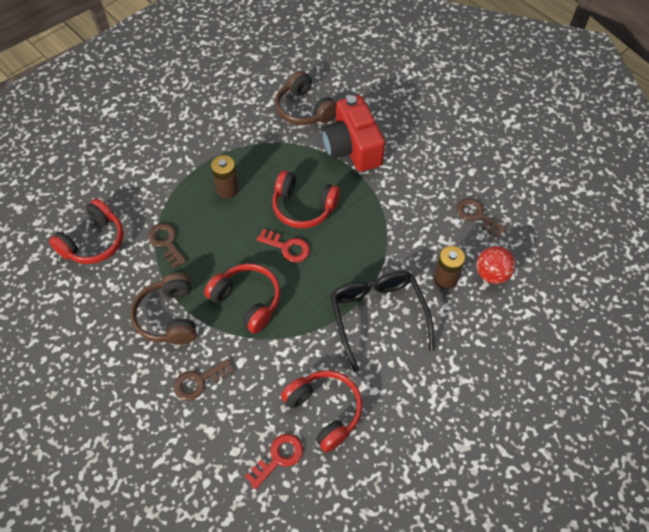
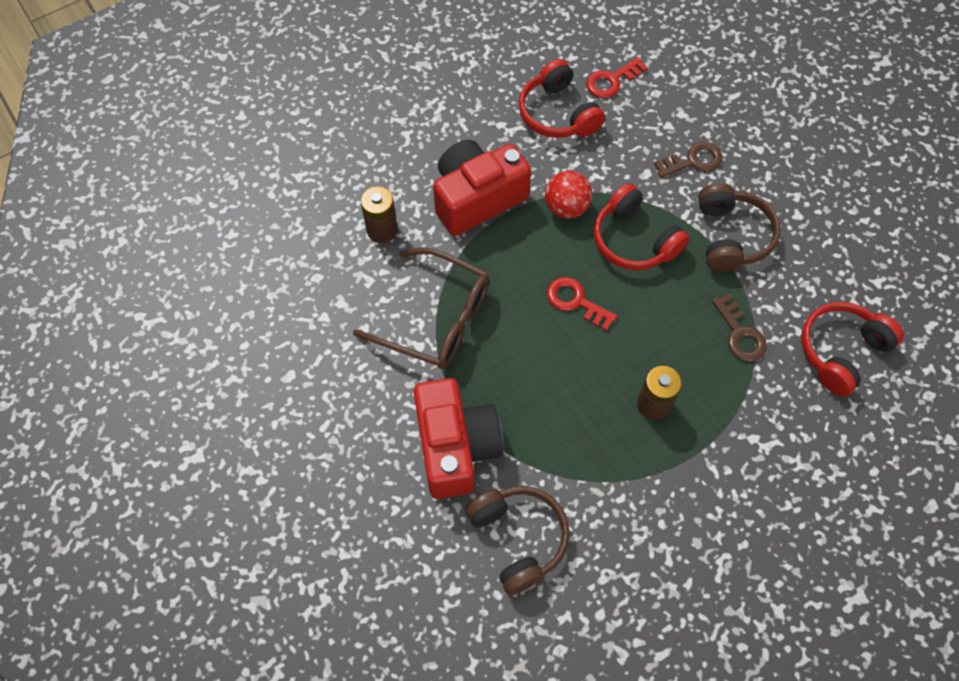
camera: 170 degrees left, 5 degrees up
red headphones [272,170,340,228] -> none
black glasses [331,271,434,372] -> red camera [433,140,531,236]
brown key [457,198,506,238] -> none
red ball [477,246,515,284] -> red ball moved to [545,171,592,219]
none -> brown glasses [353,247,490,369]

